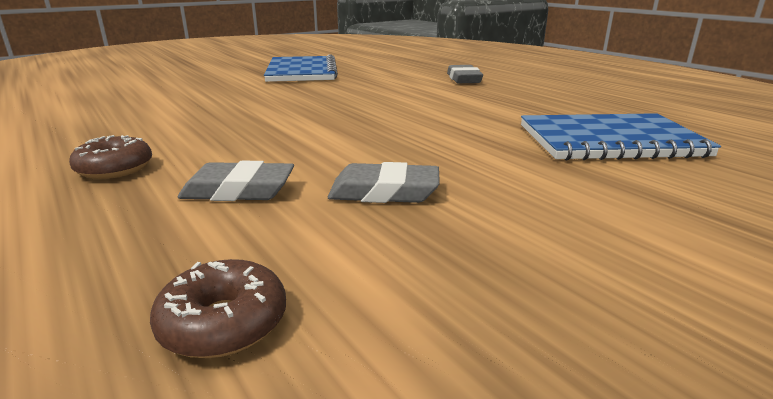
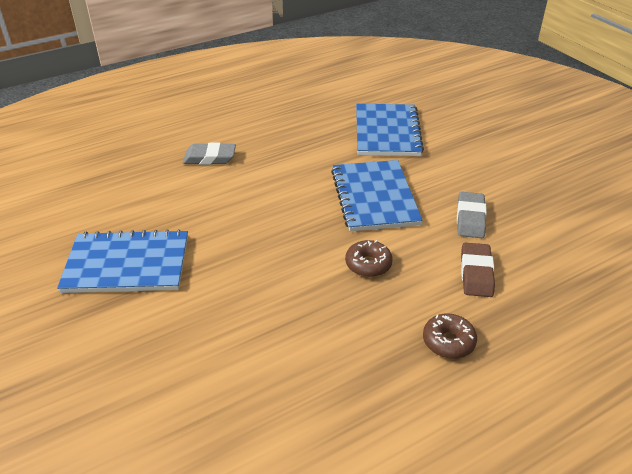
camera: 85 degrees left, 15 degrees up
brown donut [150,259,286,358] -> brown donut moved to [345,240,393,277]
grey eraser [178,161,294,201] -> brown eraser [461,243,495,297]
none -> blue notebook [331,160,423,231]

